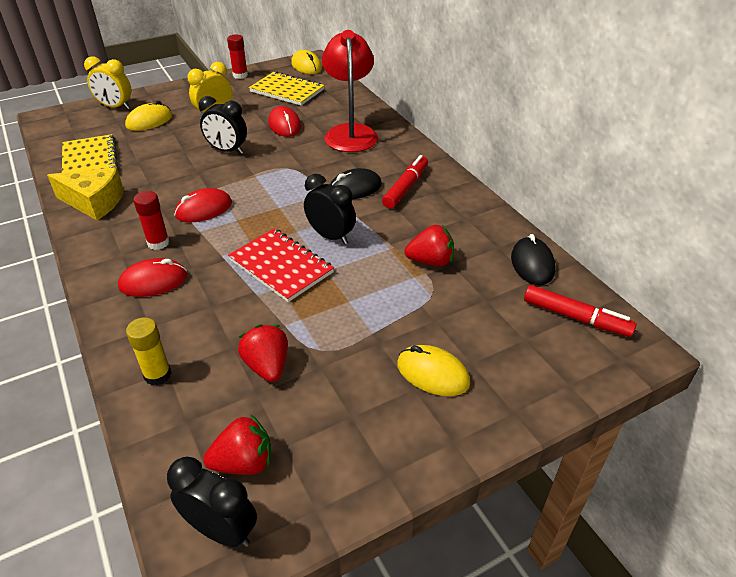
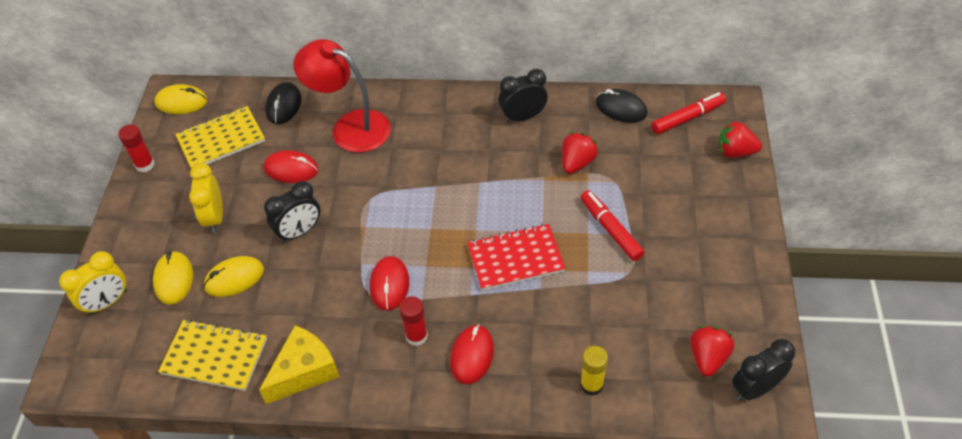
camera: 55 degrees left, 10 degrees up
red strawberry [238,324,288,382] -> red strawberry moved to [718,121,762,158]
black clock [304,174,356,245] -> black clock moved to [499,69,548,123]
black mouse [330,168,382,199] -> black mouse moved to [265,82,301,124]
red marker [382,155,428,209] -> red marker moved to [580,190,645,261]
yellow mouse [397,345,470,396] -> yellow mouse moved to [203,256,264,297]

